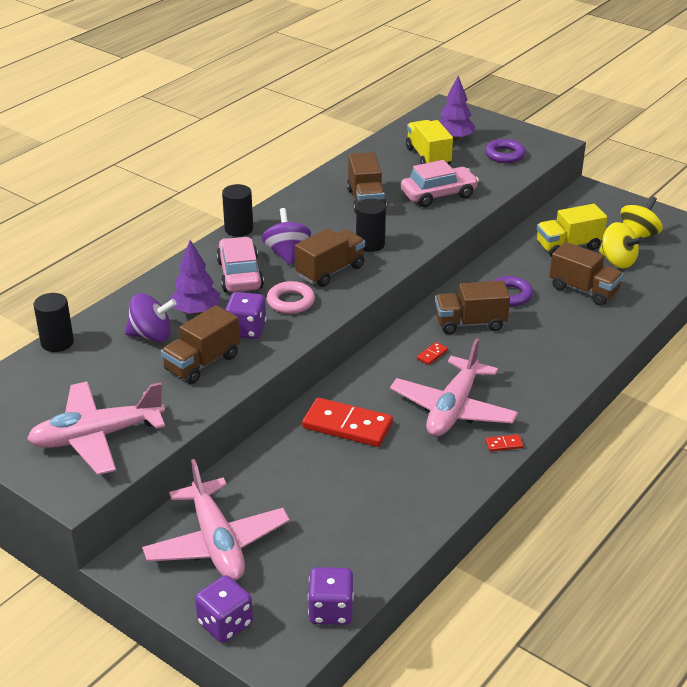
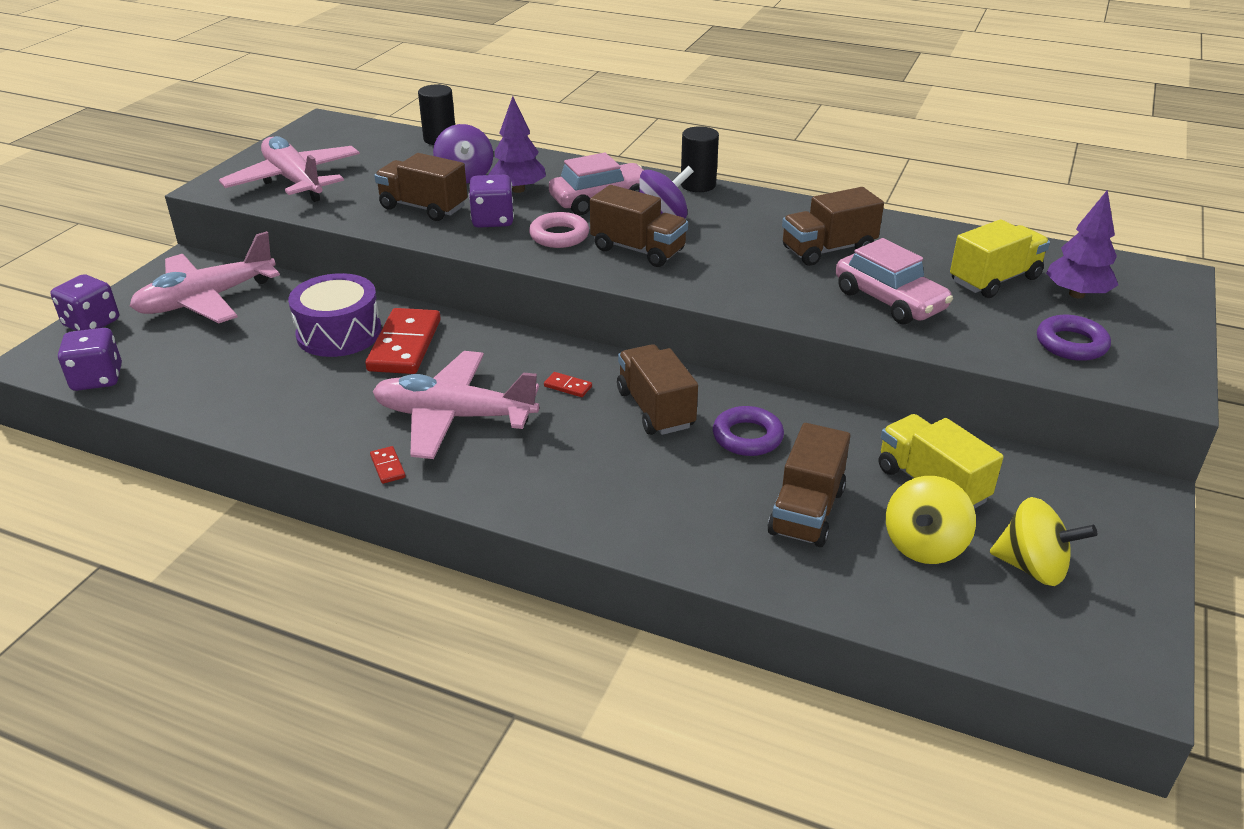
camera: 75 degrees right, 0 degrees up
black cylinder [356,199,386,252] -> none
none -> purple drum [288,273,382,357]

